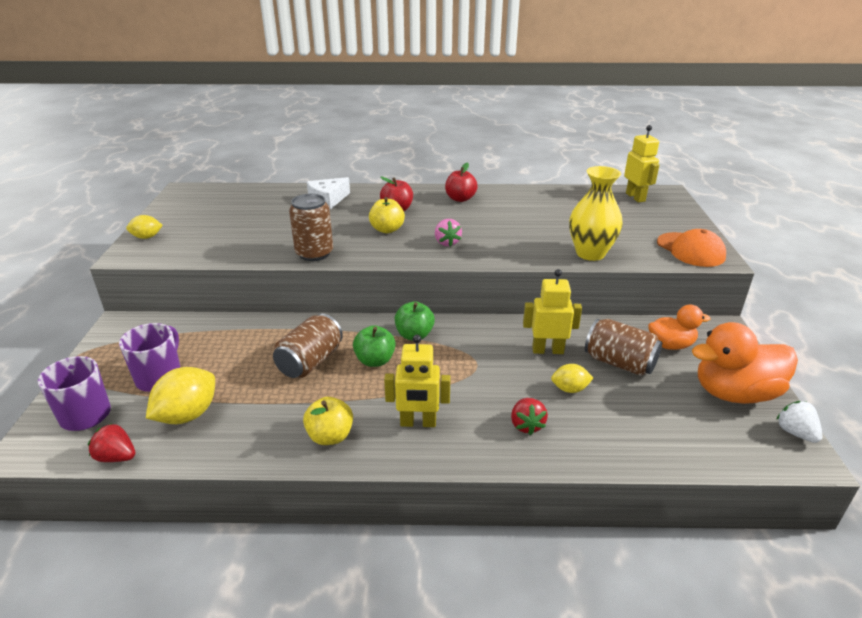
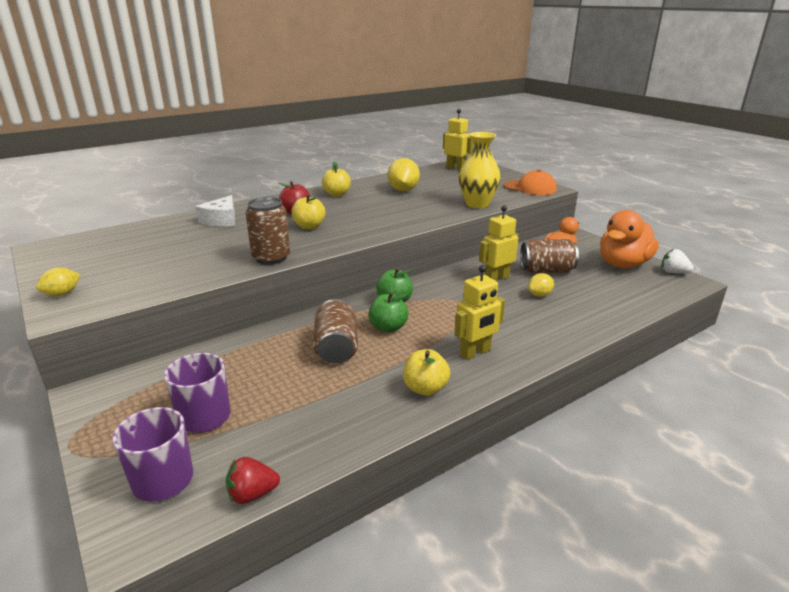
camera: 35 degrees left, 5 degrees down
yellow lemon [146,367,215,424] -> yellow lemon moved to [388,158,420,192]
pink strawberry [435,219,462,247] -> none
red apple [445,162,478,202] -> yellow apple [322,162,351,197]
red strawberry [511,398,548,435] -> none

